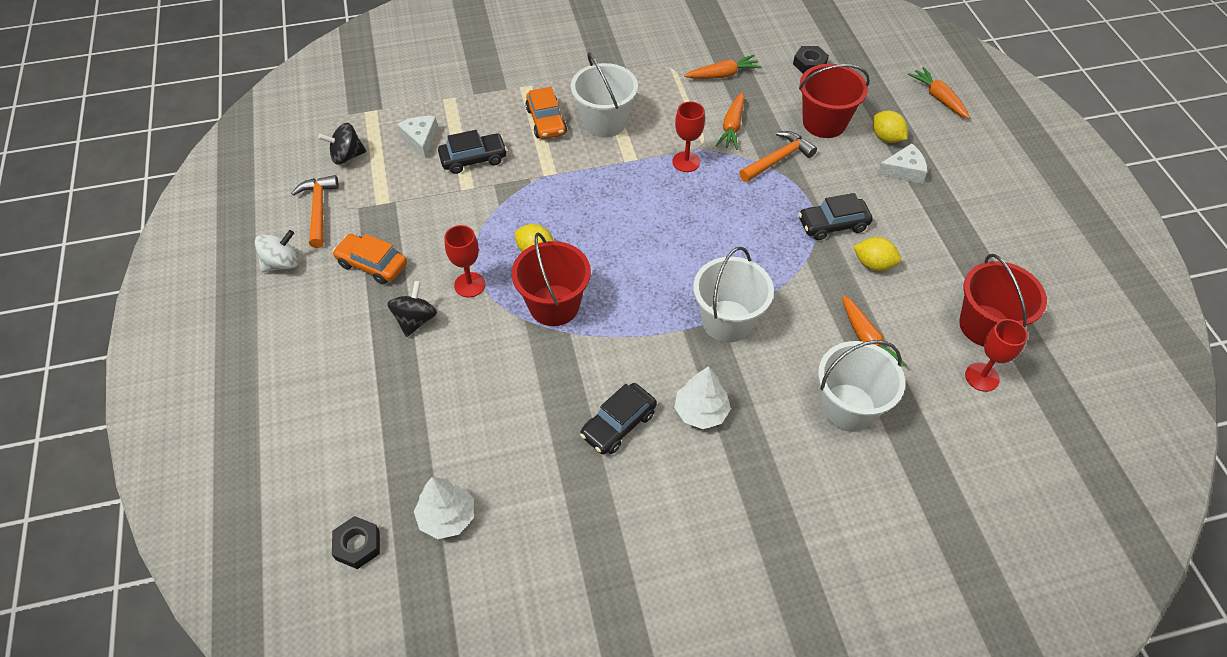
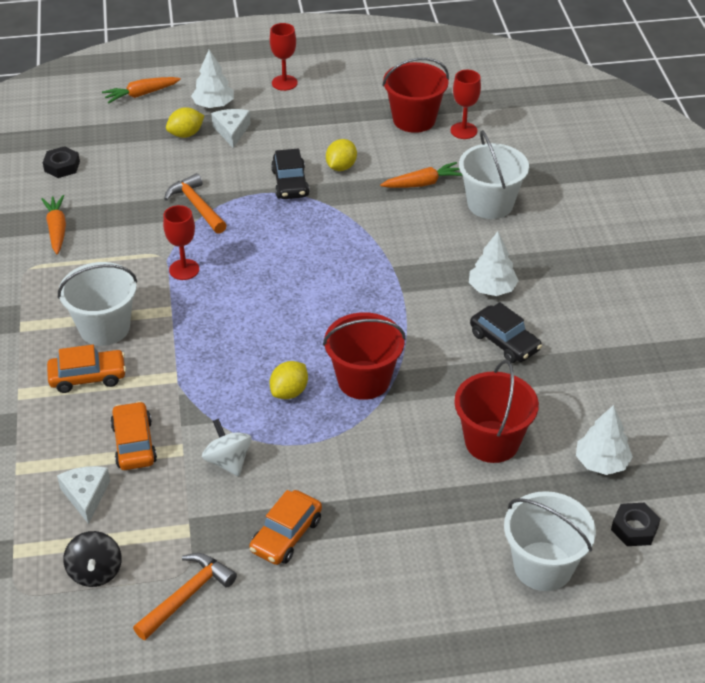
camera: 85 degrees left, 10 degrees down
white spinning top [255,230,299,272] -> white spinning top moved to [202,419,252,477]
orange hammer [291,175,339,248] -> orange hammer turned 135 degrees clockwise [133,553,237,640]
black spinning top [387,281,437,337] -> none
white cheese [397,116,438,159] -> white cheese turned 90 degrees clockwise [57,466,110,524]
black car [438,130,507,174] -> orange car [110,401,157,470]
red goblet [444,225,486,298] -> red goblet moved to [270,23,298,91]
white bucket [693,247,774,342] -> white bucket moved to [504,491,596,591]
orange carrot [716,92,744,150] -> none
red bucket [799,64,870,138] -> red bucket moved to [454,360,539,463]
none -> white tree [191,50,234,108]

